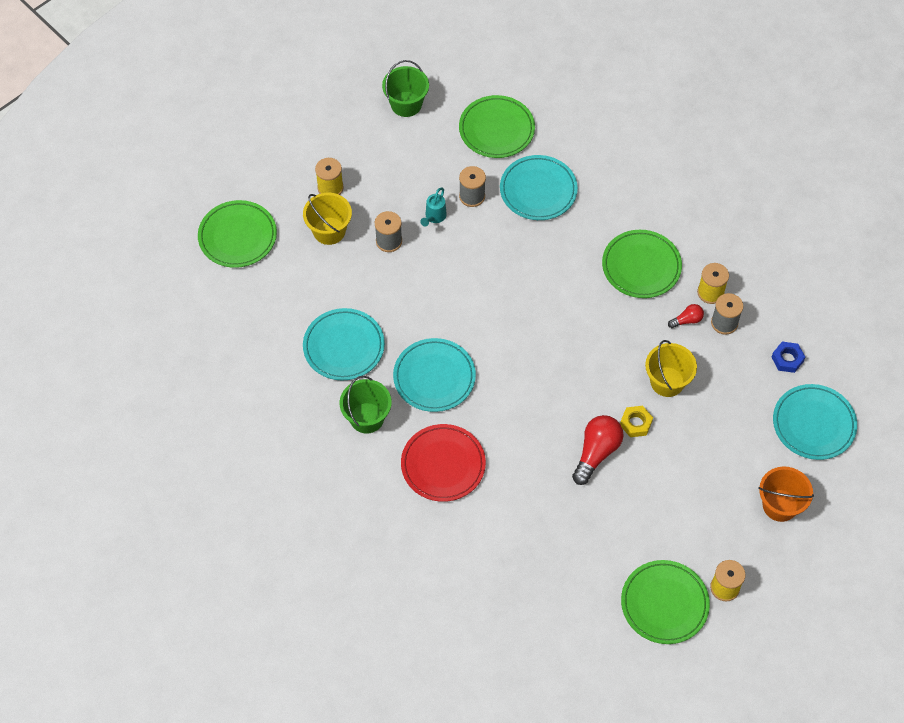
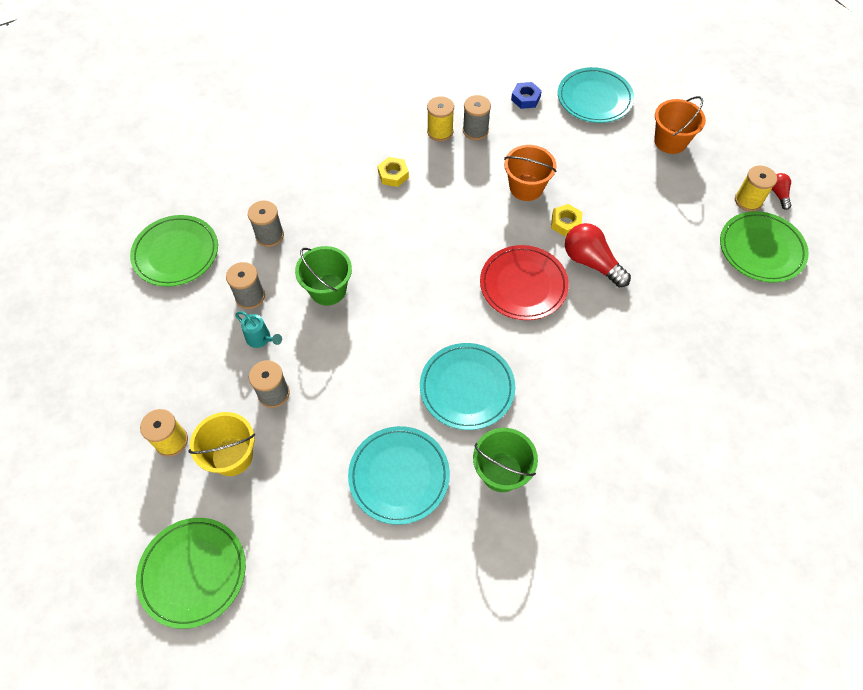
camera: 75 degrees left, 0 degrees up
green bucket [382,60,429,117] -> green bucket moved to [295,246,352,306]
red plate [401,424,486,502] -> red plate moved to [480,245,569,320]
turquoise plate [500,155,578,220] -> grey spool [248,200,284,247]
green plate [602,230,682,298] -> yellow nut [378,157,409,187]
yellow bucket [645,340,697,397] -> orange bucket [504,145,557,201]
red light bulb [668,304,704,328] -> red light bulb moved to [772,173,791,210]

